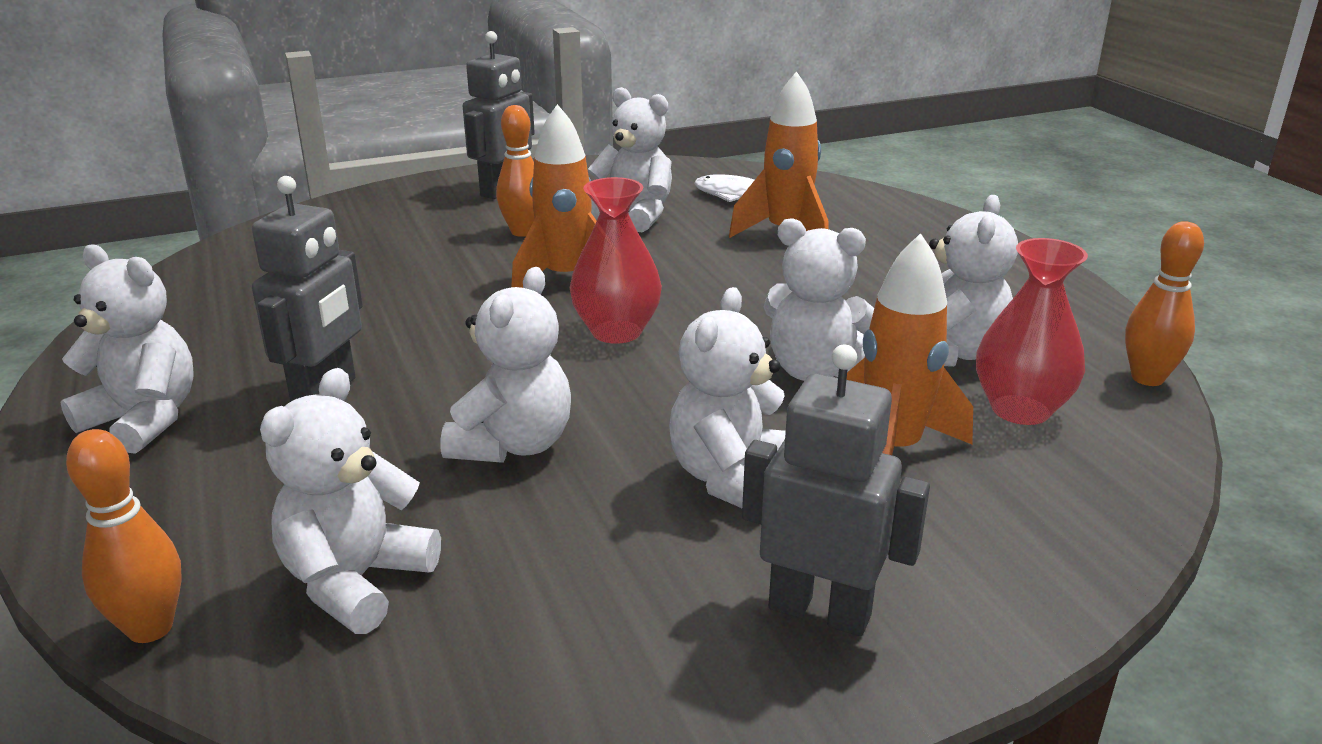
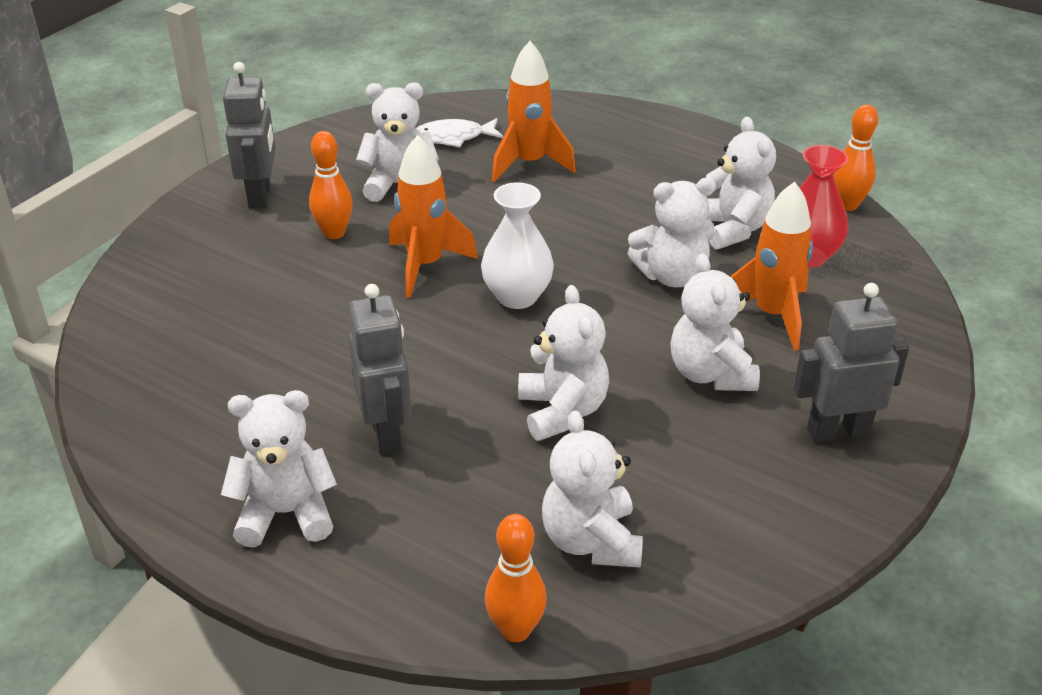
camera: 35 degrees left, 10 degrees up
red vase [570,177,662,344] -> white vase [481,182,554,309]

